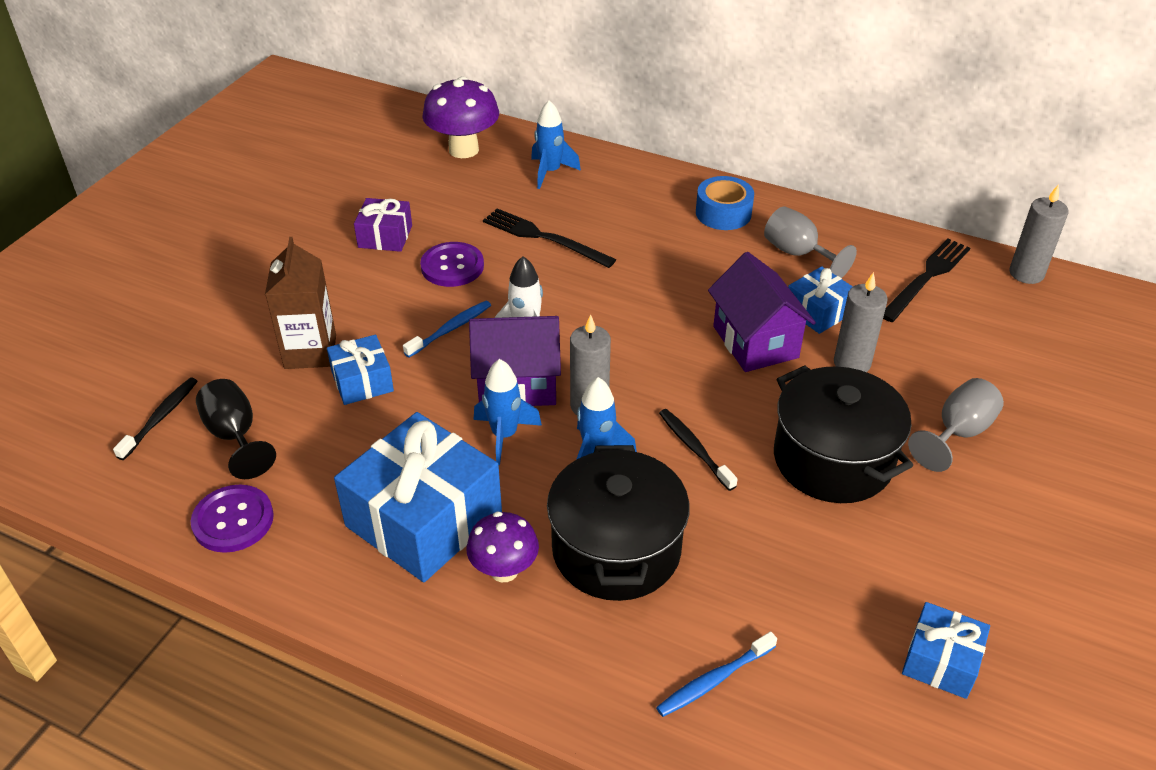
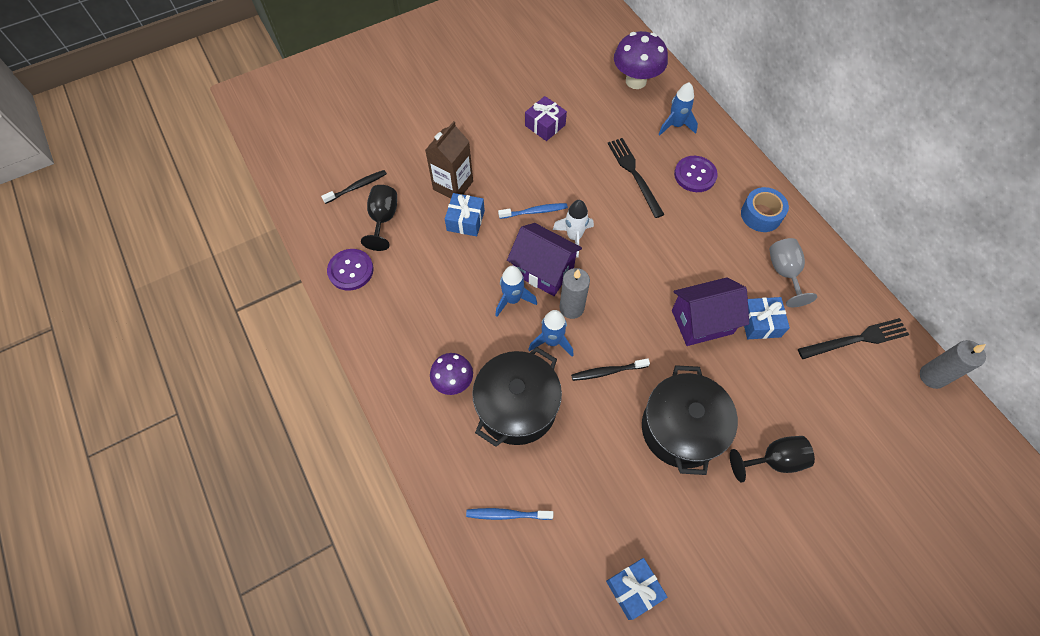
camera: 35 degrees right, 20 degrees up
blue gift [334,412,502,582] -> none
purple button [420,242,484,287] -> purple button moved to [674,156,718,192]
black toothbrush [659,409,737,491] -> black toothbrush turned 105 degrees counterclockwise [571,358,650,381]
purple house [708,252,816,372] -> purple house turned 60 degrees clockwise [672,277,749,346]
grey candle [834,272,888,372] -> none
grey goblet [908,378,1004,472] -> black goblet [730,436,815,482]

